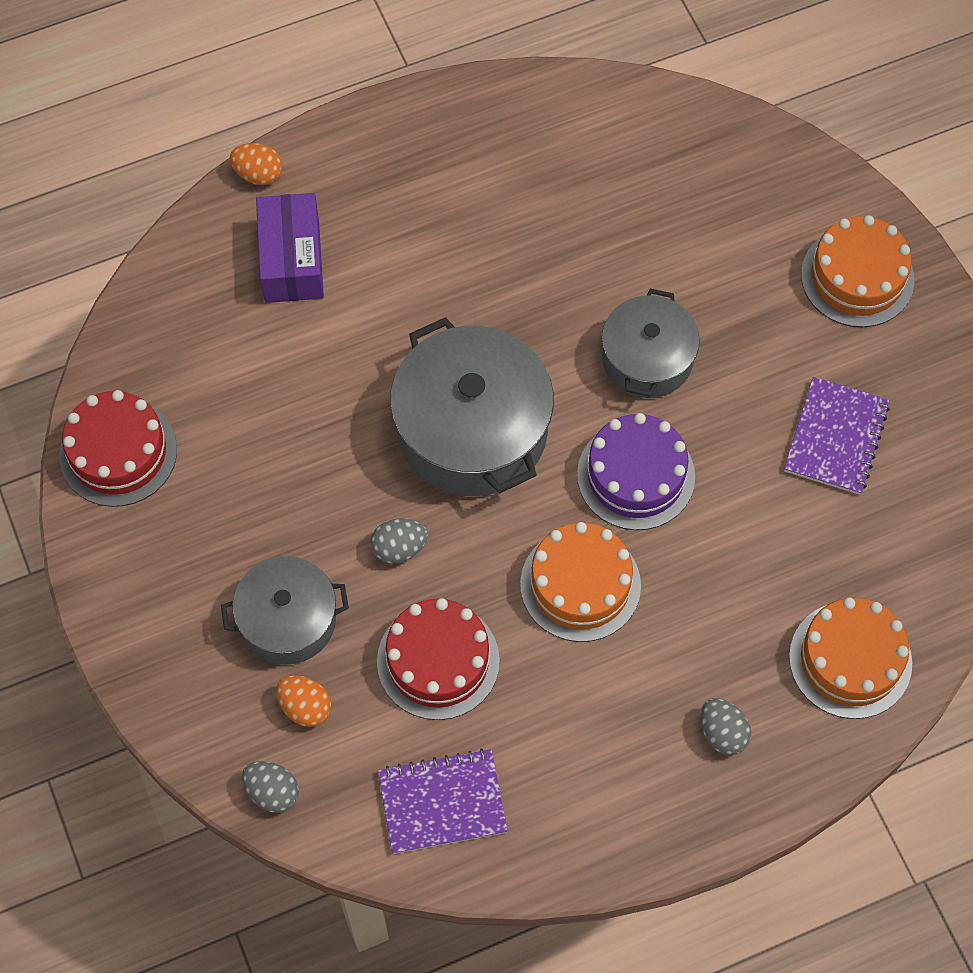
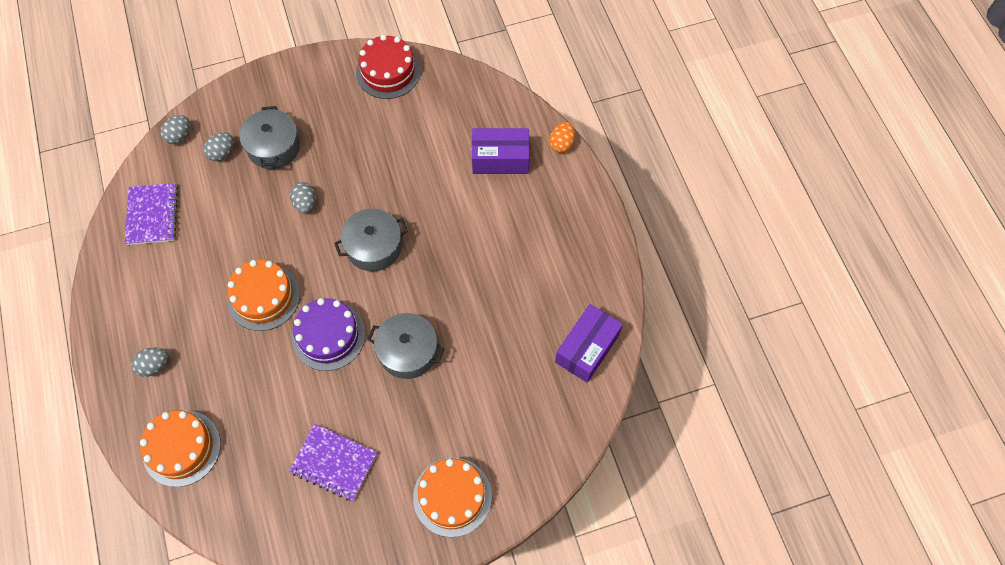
camera: 95 degrees right, 0 degrees up
orange egg [276,675,331,727] -> grey egg [204,133,234,161]
red cake [377,598,500,720] -> none
grey pot [390,317,554,496] -> grey pot [334,208,408,271], size x0.61
none -> purple box [555,304,623,383]

